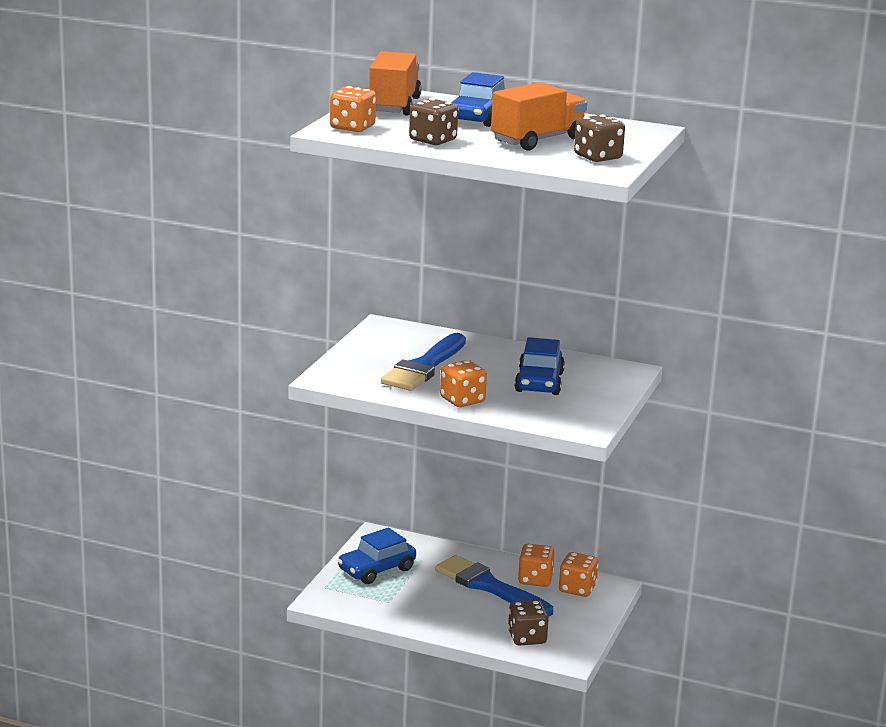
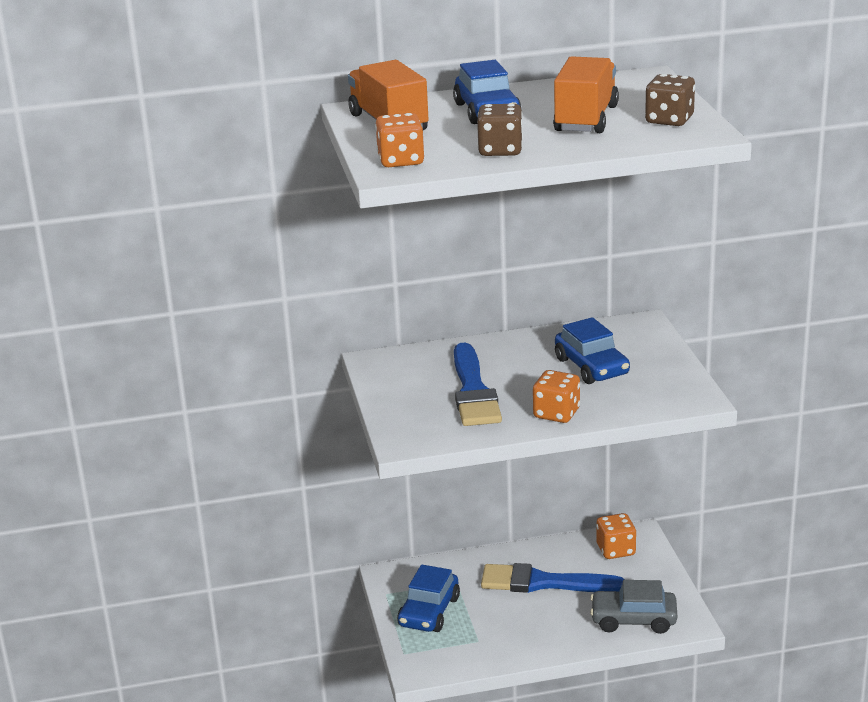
camera: 30 degrees left, 5 degrees up
brown dice [508,600,549,646] -> grey car [590,580,677,634]
orange dice [518,544,555,587] -> none

